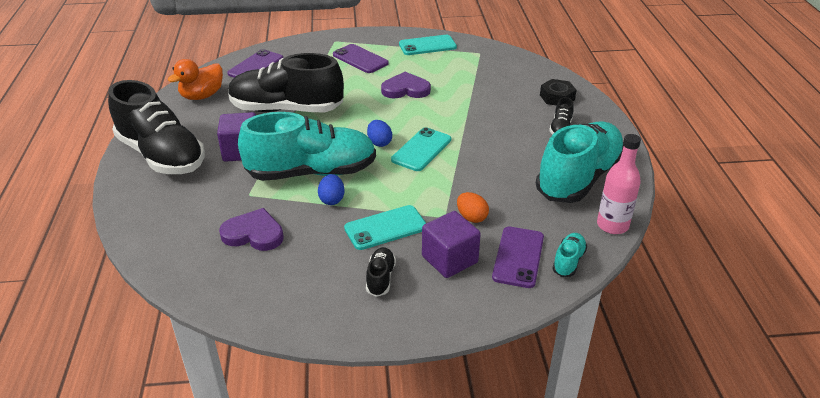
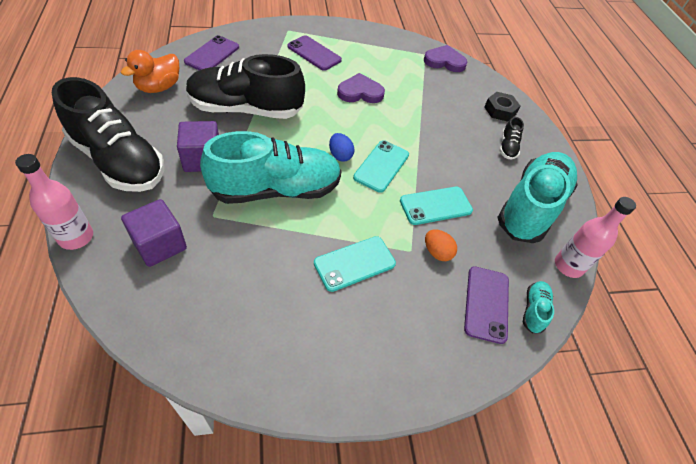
camera: 10 degrees left, 15 degrees up
purple heart [219,208,284,251] -> purple heart moved to [424,45,467,72]
blue egg [318,174,344,205] -> none
black shoe [366,247,396,297] -> none
turquoise phone [399,35,457,55] -> turquoise phone moved to [400,187,473,225]
purple cube [422,211,481,278] -> purple cube moved to [121,199,187,267]
none -> pink bottle [15,154,93,250]

